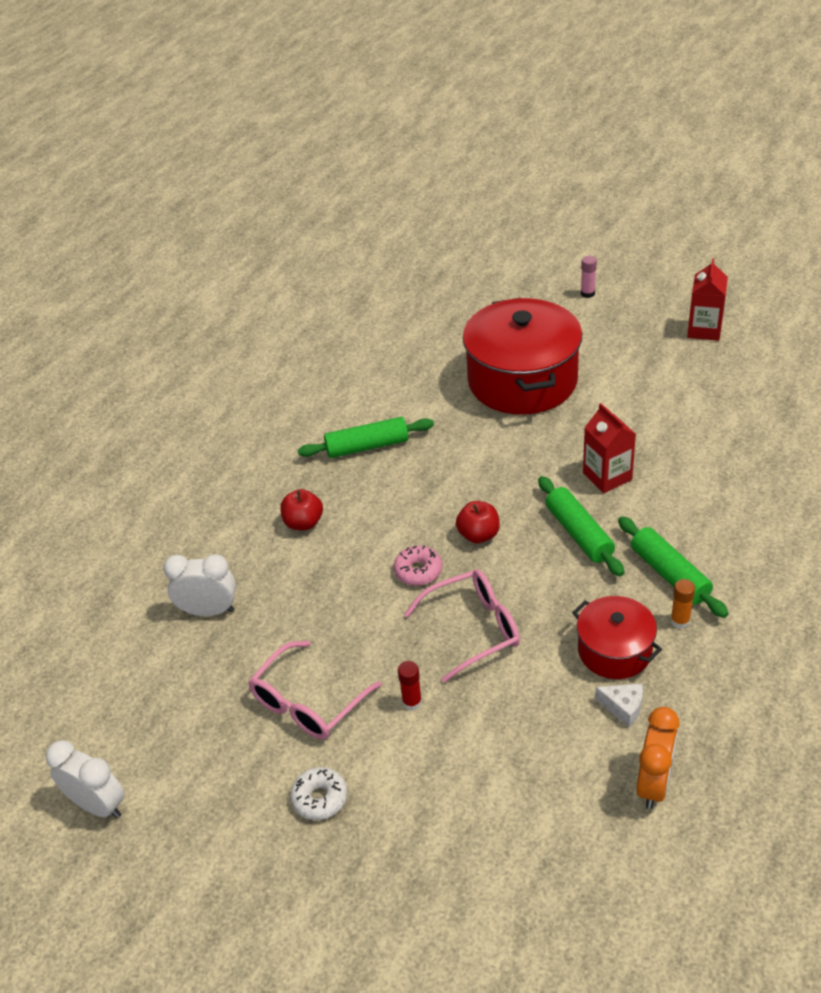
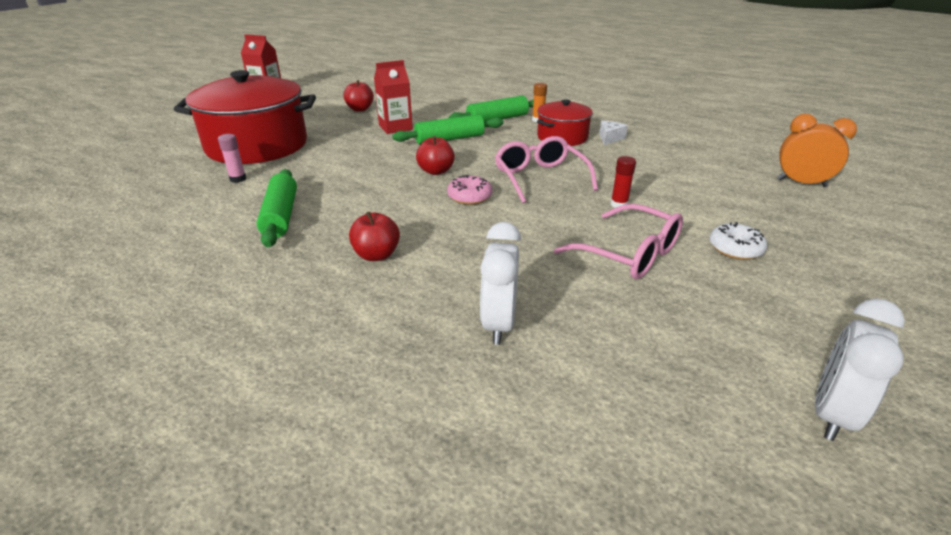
camera: 90 degrees left, 10 degrees down
pink glue stick [581,256,597,298] -> pink glue stick moved to [218,134,246,183]
orange clock [637,707,679,809] -> orange clock moved to [778,114,857,187]
none -> red apple [343,80,374,112]

